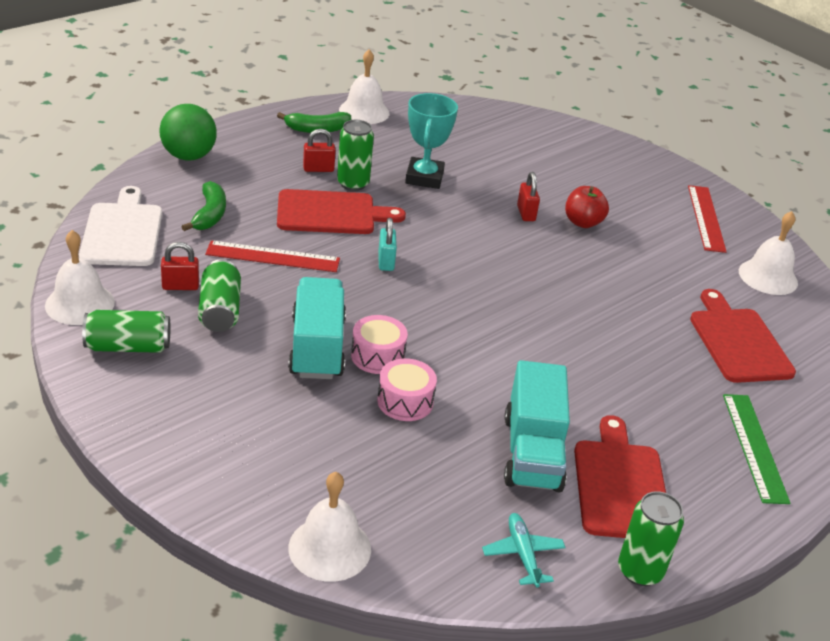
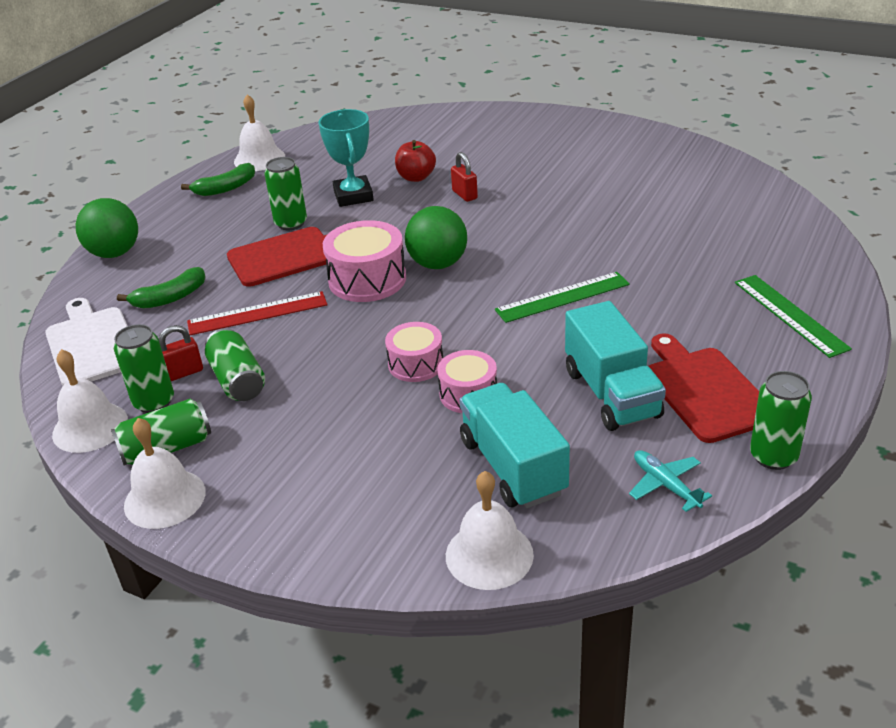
camera: 15 degrees left, 0 degrees up
green banana [181,181,226,231] -> green banana turned 75 degrees clockwise [117,267,206,308]
turquoise truck [288,277,346,379] -> turquoise truck moved to [459,383,570,508]
red padlock [303,129,336,172] -> none
turquoise padlock [378,218,397,271] -> pink drum [323,220,406,302]
red apple [565,186,609,228] -> red apple moved to [395,140,436,182]
red ruler [688,185,727,253] -> none
red cutting board [690,289,796,383] -> none
white bell [739,211,798,295] -> white bell moved to [124,418,206,529]
none -> green can [114,324,174,413]
none -> green ball [405,206,467,269]
none -> green ruler [495,272,630,323]

